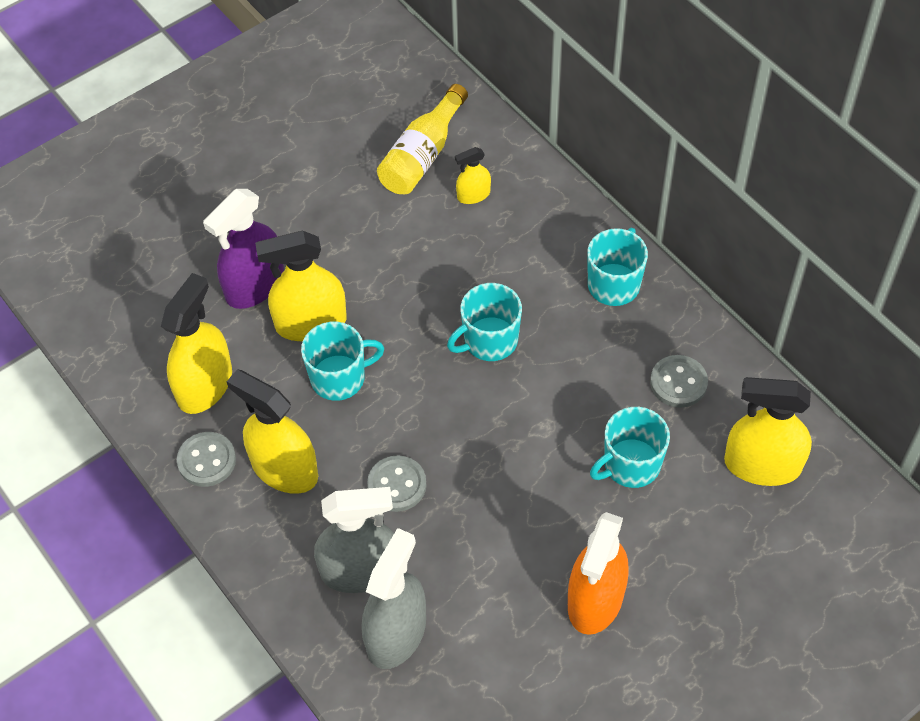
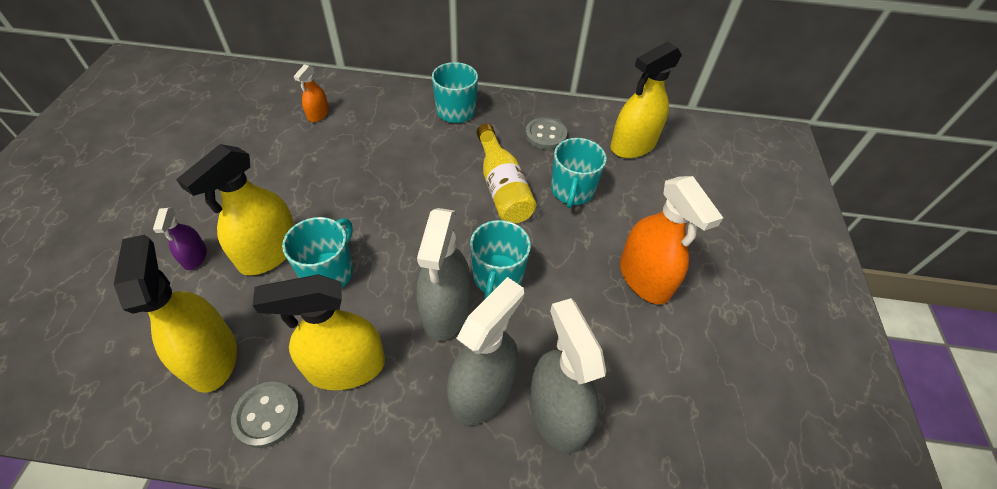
camera: 50 degrees left, 5 degrees down
purple spray bottle [203,189,284,309] -> purple spray bottle [153,208,207,270], size x0.51
grey button [367,456,427,512] -> grey spray bottle [416,208,471,341]
yellow bottle [377,84,468,194] -> yellow bottle moved to [477,124,536,223]
turquoise mug [447,283,522,361] -> turquoise mug moved to [470,220,531,299]
yellow spray bottle [455,147,491,204] -> orange spray bottle [294,64,329,122]

